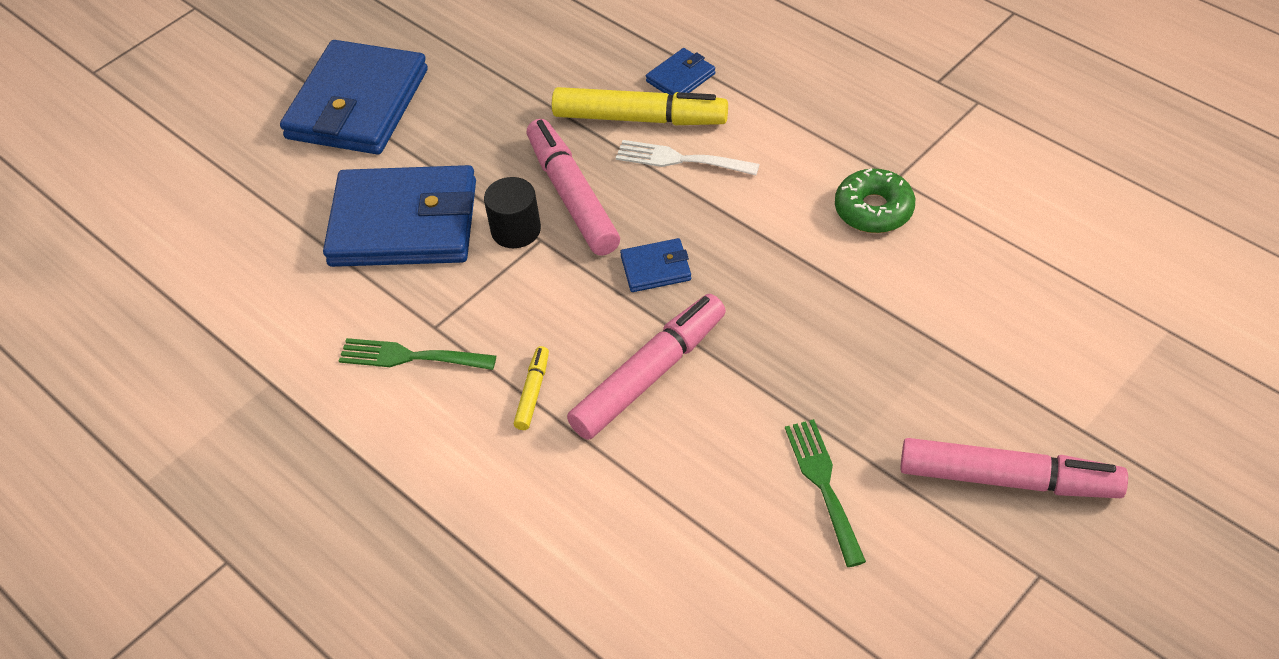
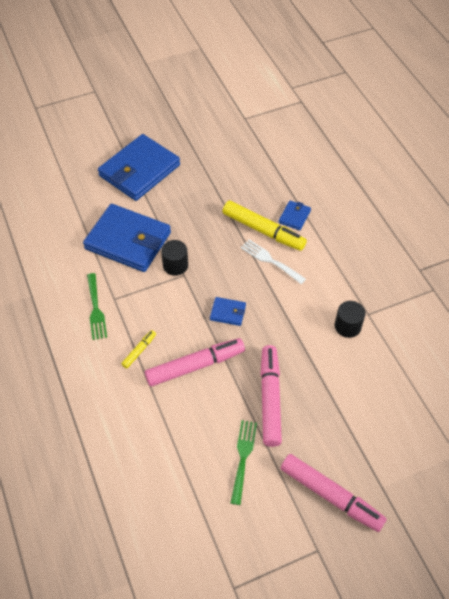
camera: 20 degrees right, 5 degrees up
green fork [339,338,496,370] -> green fork turned 135 degrees counterclockwise [87,273,107,340]
pink marker [527,119,620,256] -> pink marker moved to [260,345,282,447]
blue wallet [646,48,715,95] -> blue wallet turned 45 degrees counterclockwise [279,200,311,231]
green donut [835,169,915,233] -> black cylinder [335,301,365,338]

